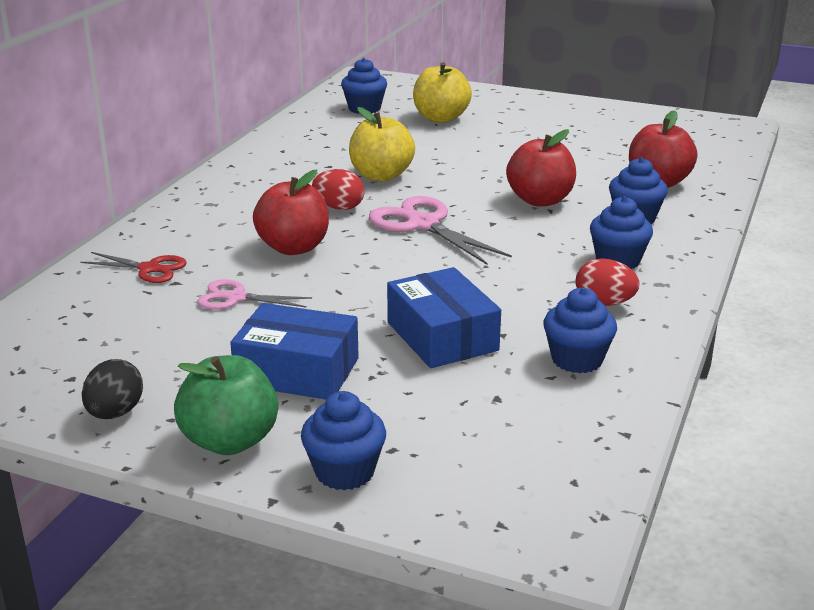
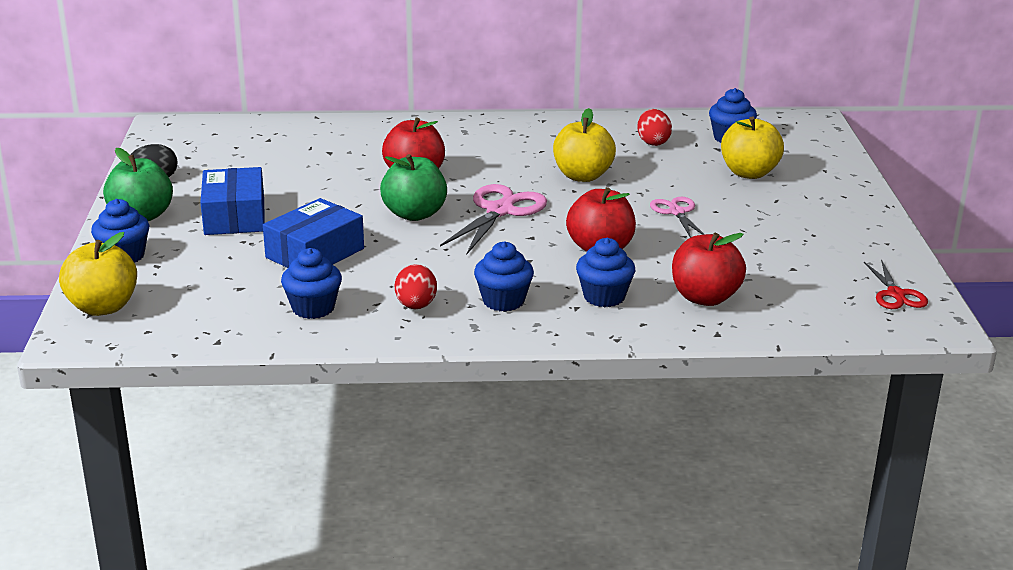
camera: 65 degrees right, 0 degrees up
red scissors [80,252,187,283] -> red scissors moved to [864,259,928,309]
pink scissors [198,279,312,310] -> pink scissors moved to [650,197,705,238]
red egg [312,169,365,210] -> red egg moved to [637,109,672,146]
none -> yellow apple [59,232,137,316]
none -> green apple [380,154,447,221]

